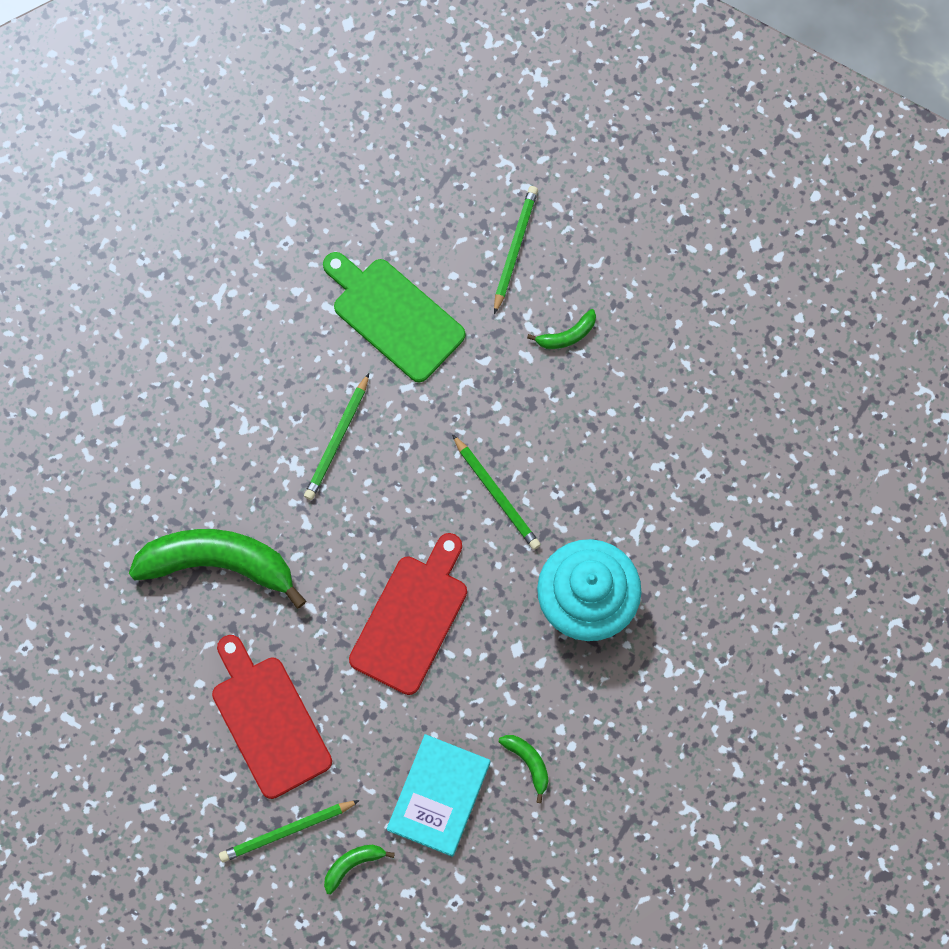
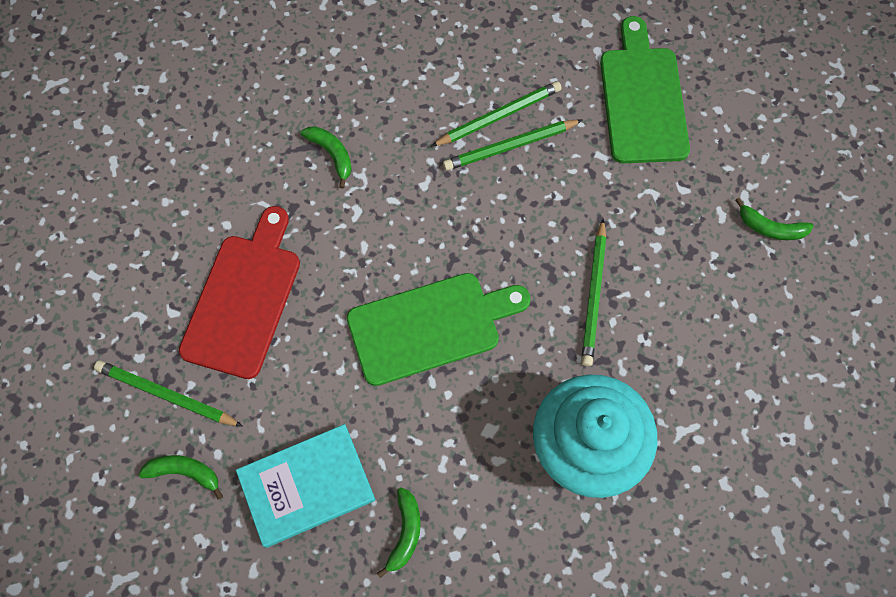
camera: 45 degrees right, 5 degrees down
green banana [129,529,306,609] -> green banana [301,126,352,189], size x0.42
red cutting board [349,533,467,695] -> green cutting board [347,273,531,386]
green pencil [494,186,538,314] -> green pencil moved to [431,81,562,147]

